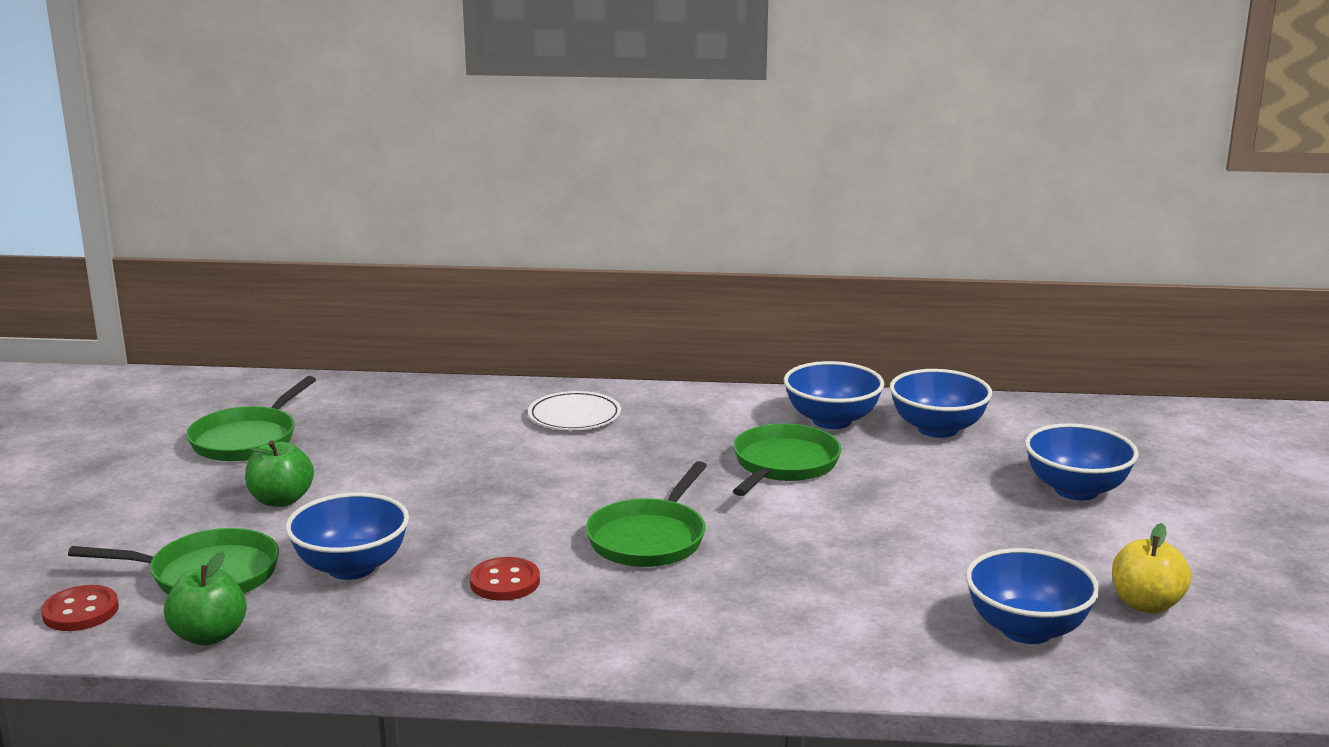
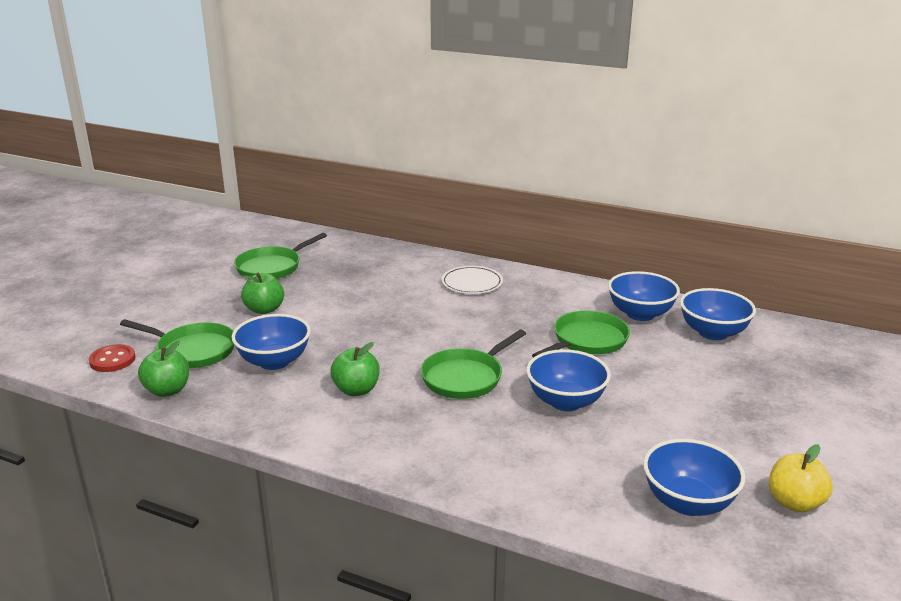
camera: 20 degrees right, 5 degrees up
red button [469,557,540,601] -> green apple [330,342,380,396]
blue bowl [1025,423,1139,500] -> blue bowl moved to [526,349,611,411]

